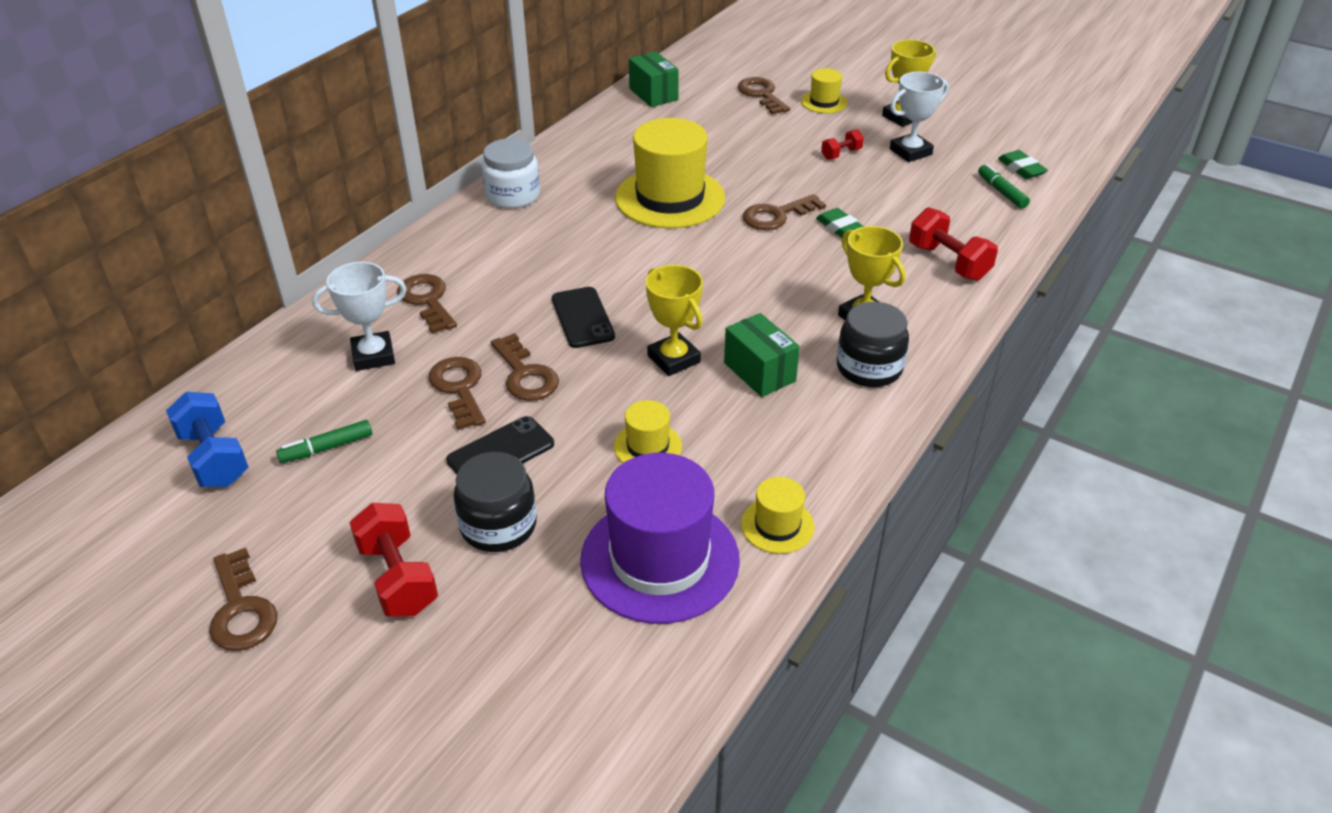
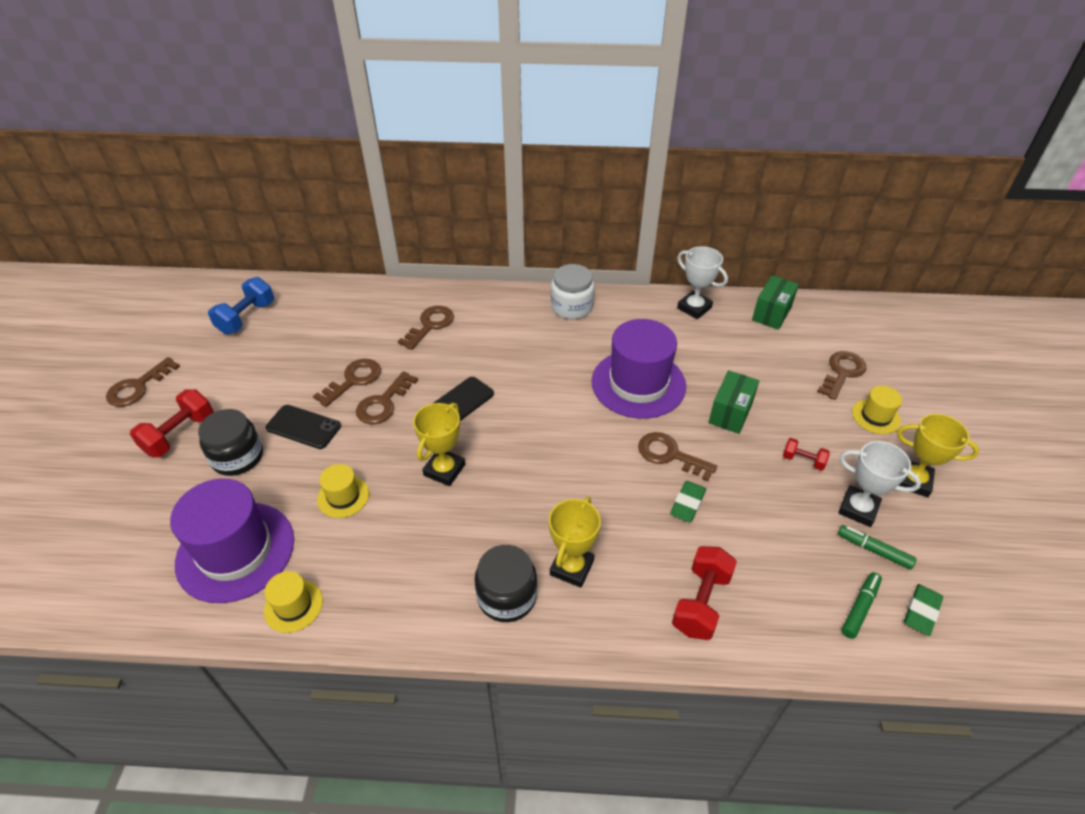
camera: 60 degrees right, 5 degrees up
green marker [276,420,372,463] -> green marker moved to [838,525,917,570]
white trophy [312,262,407,371] -> white trophy moved to [677,246,728,319]
yellow hat [615,118,725,228] -> purple hat [592,319,686,419]
green box [724,313,800,397] -> green box moved to [708,370,759,434]

